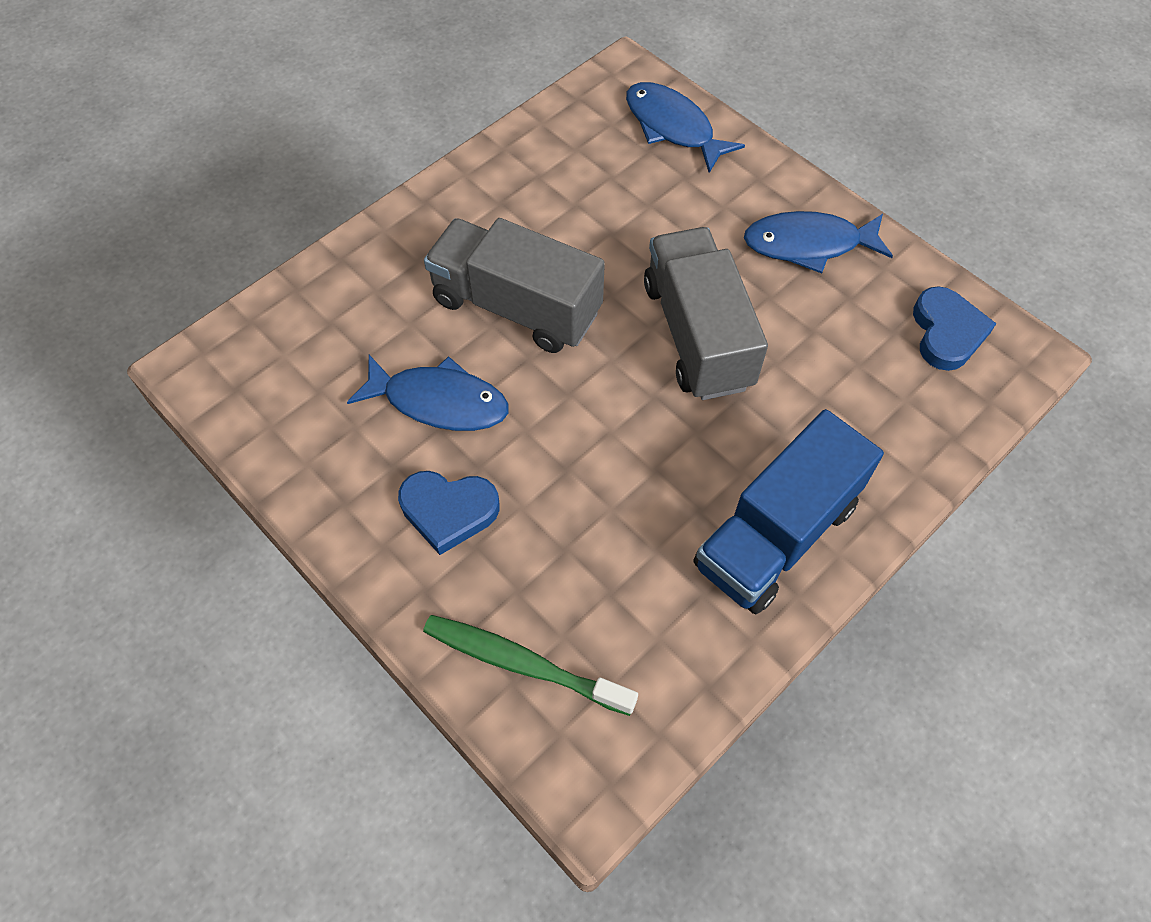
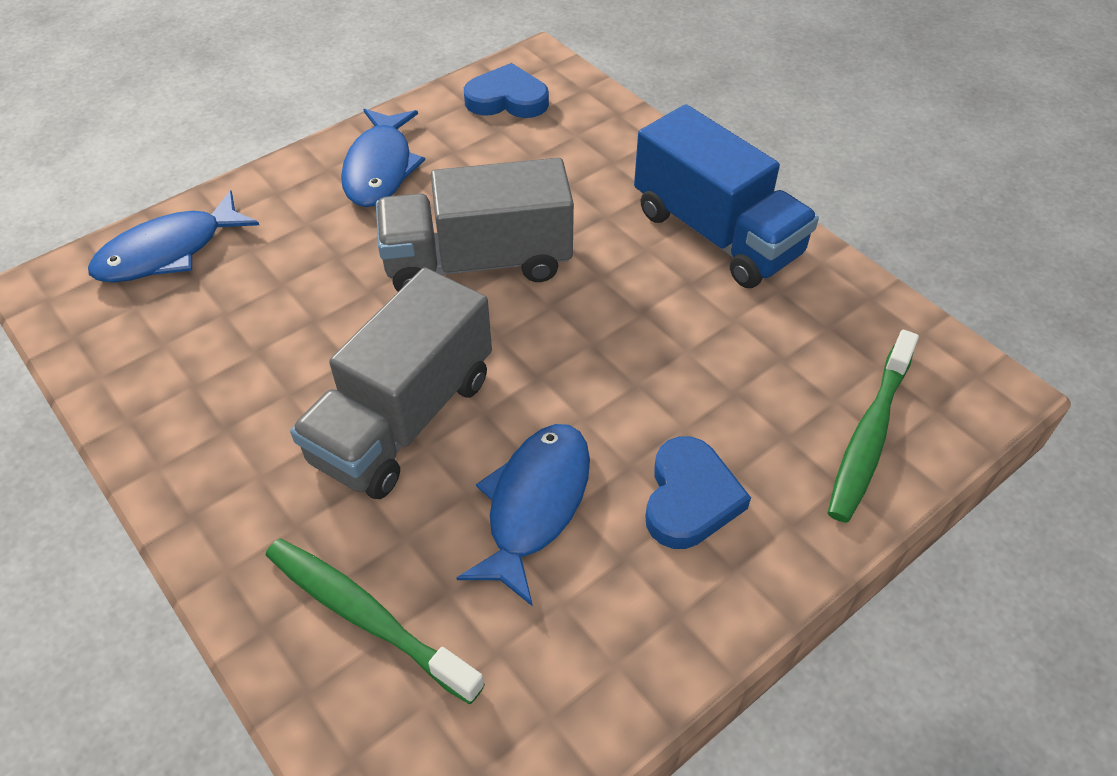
camera: 85 degrees left, 10 degrees down
none -> green toothbrush [266,538,485,704]

